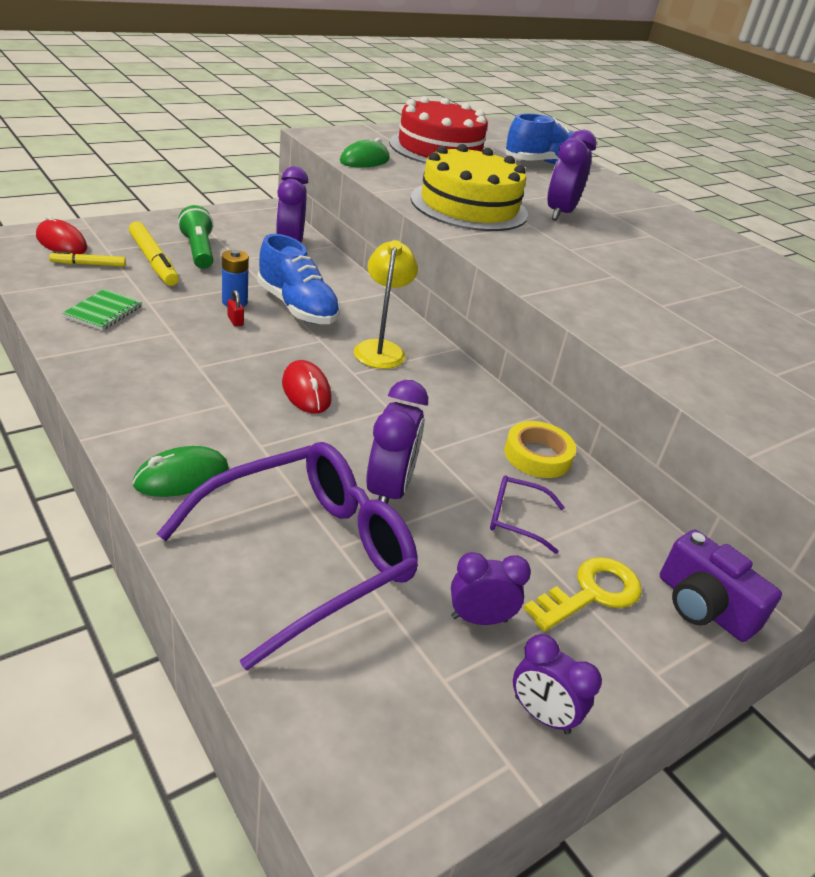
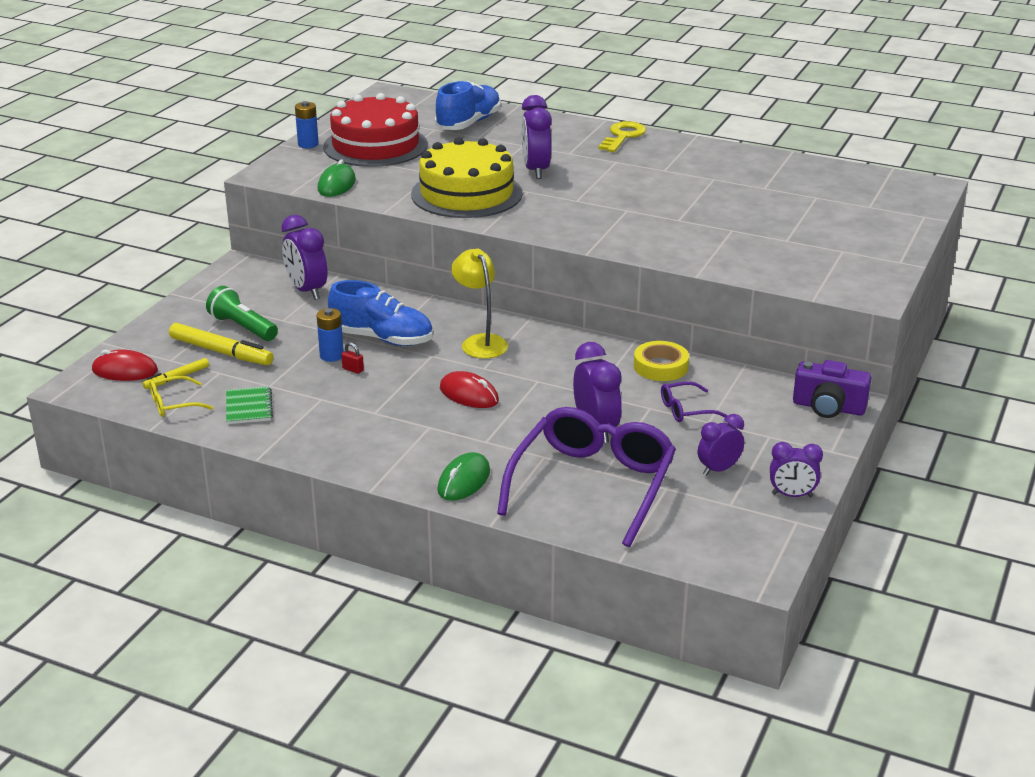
camera: 25 degrees left, 5 degrees down
yellow key [523,557,642,632] -> yellow key moved to [599,121,646,152]
none -> yellow glasses [150,376,213,417]
none -> blue battery [295,101,319,148]

